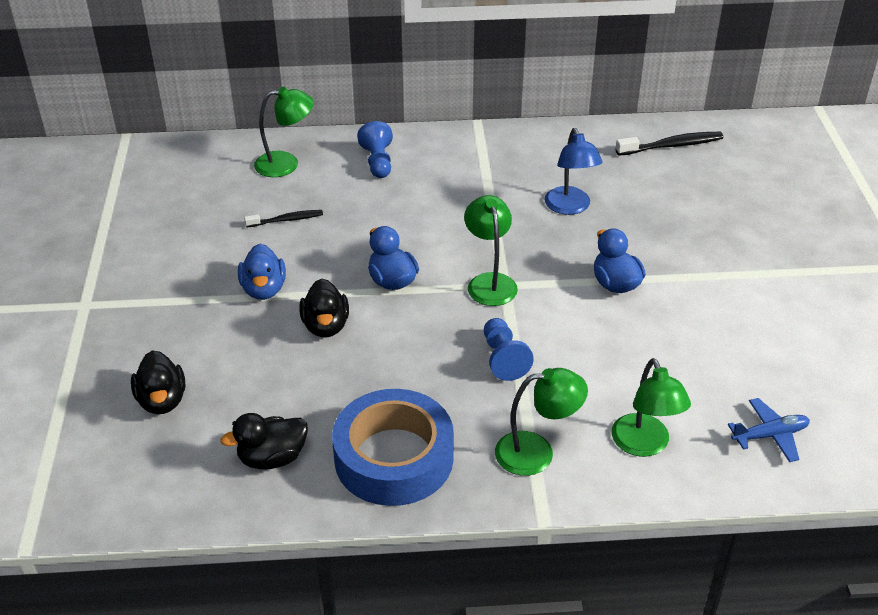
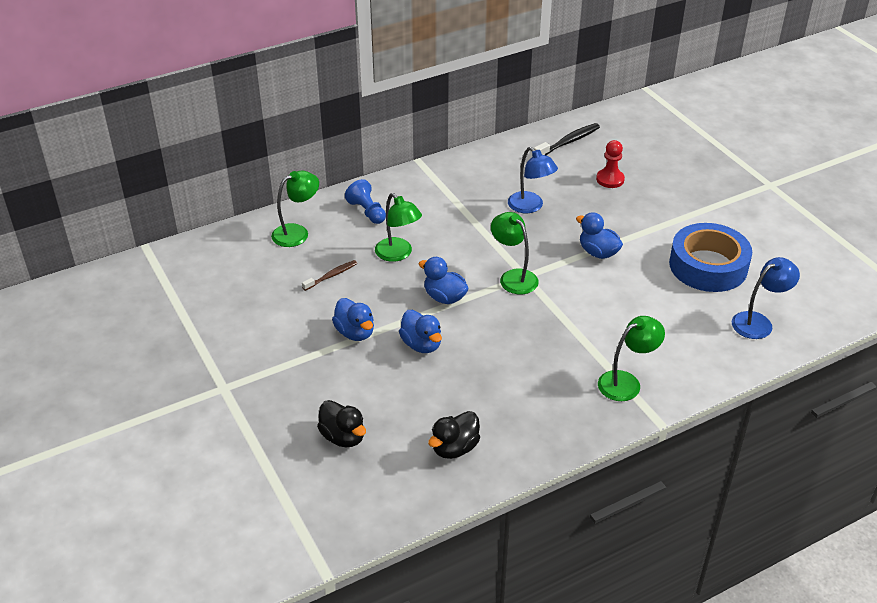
camera: 25 degrees left, 0 degrees up
black toothbrush [244,210,323,228] -> brown toothbrush [302,260,357,291]
black duck [299,279,349,338] -> blue duck [399,310,442,353]
blue tape [332,389,454,506] -> blue tape moved to [669,223,752,292]
blue pawn [484,318,534,381] -> none
green lamp [612,358,691,457] -> green lamp moved to [375,193,422,262]
blue plane [728,398,810,462] -> blue lamp [732,257,800,339]
none -> red pawn [596,140,625,188]

